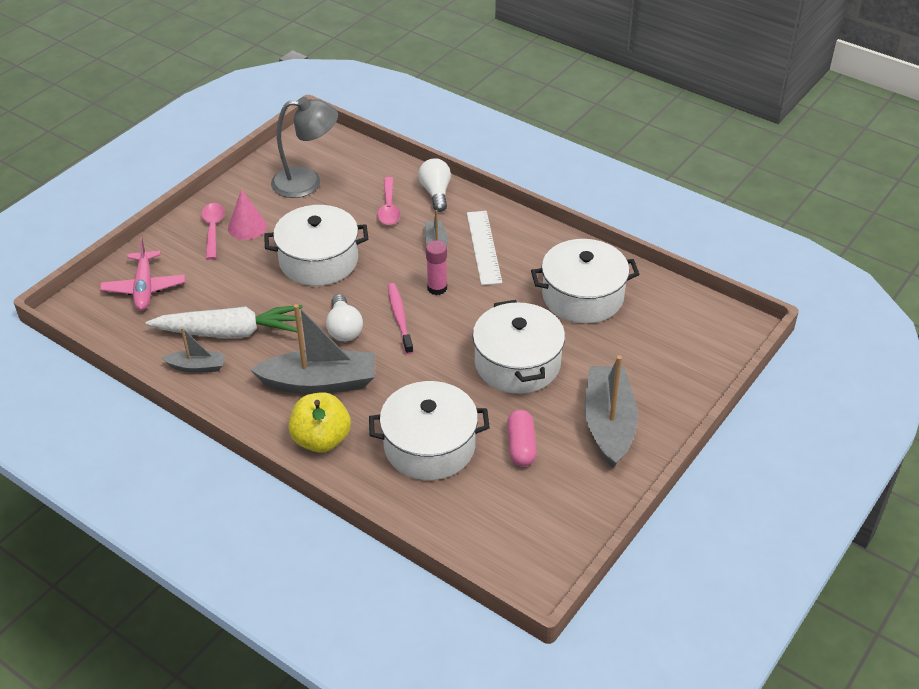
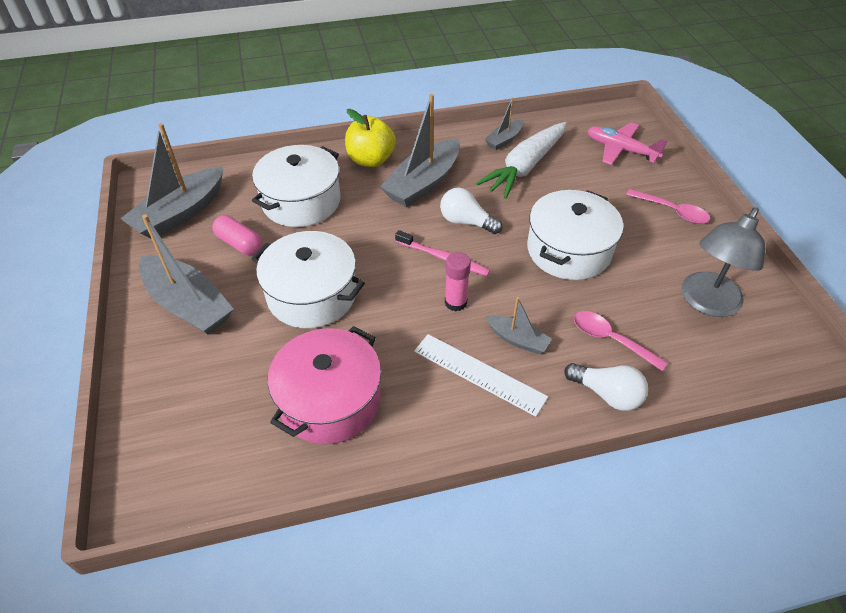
camera: 130 degrees right, 5 degrees up
pink cone [228,189,267,240] -> none
white pot [531,239,640,324] -> pink pot [268,326,381,444]
none -> grey boat [120,123,224,238]

